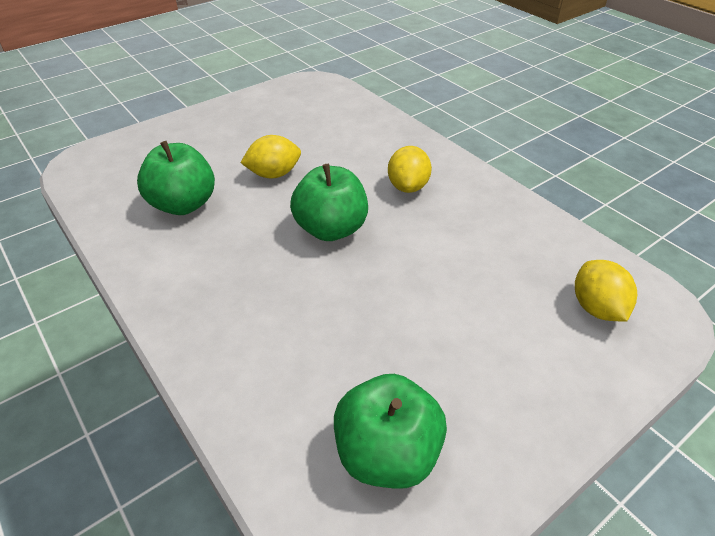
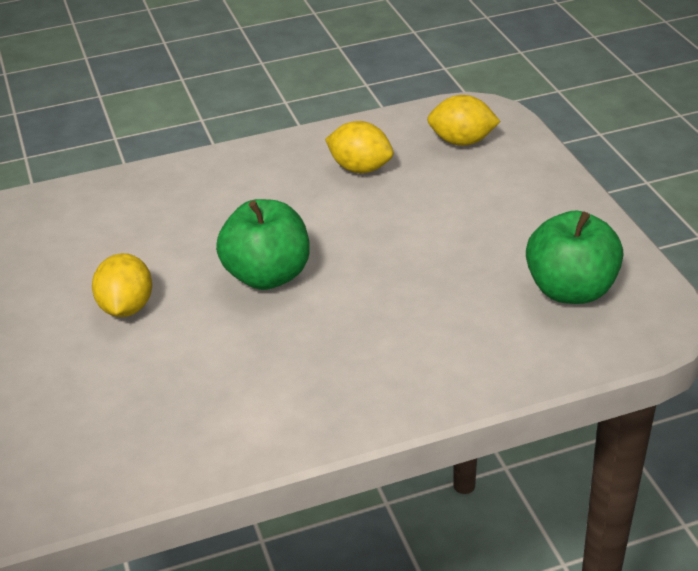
camera: 70 degrees left, 5 degrees down
green apple [137,141,215,215] -> none
yellow lemon [388,146,432,193] -> yellow lemon moved to [325,121,393,173]

